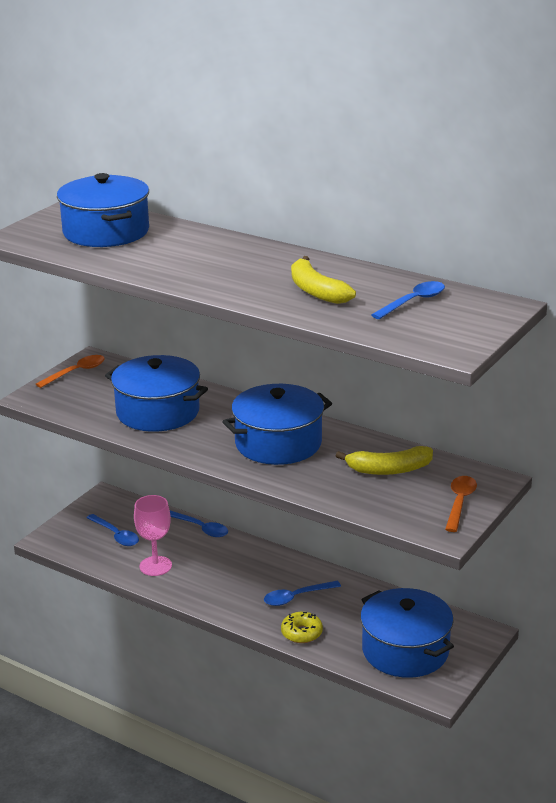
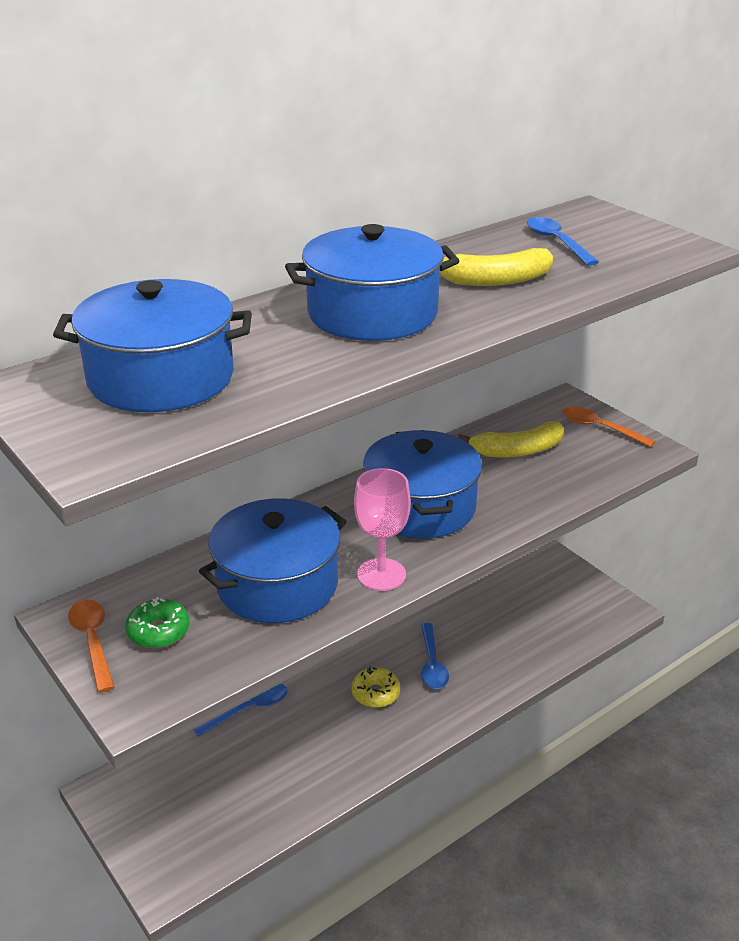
camera: 70 degrees left, 5 degrees up
blue spoon [86,514,139,546] -> none
pink goblet [134,495,172,576] -> pink goblet moved to [354,468,411,591]
yellow donut [281,612,323,643] -> yellow donut moved to [351,667,400,708]
yellow banana [336,446,433,475] -> yellow banana turned 60 degrees clockwise [458,421,564,458]
blue pot [360,588,454,678] -> blue pot moved to [285,224,460,341]
none -> green donut [125,597,190,648]

